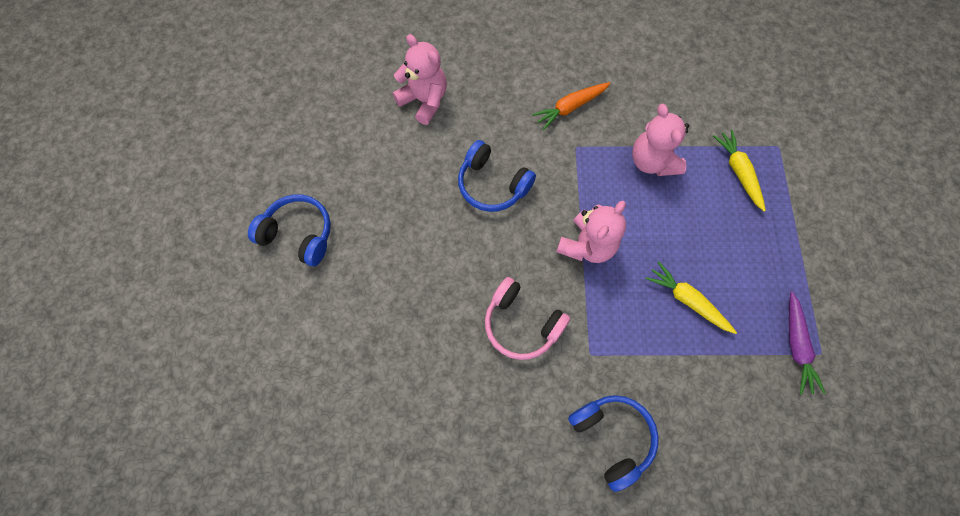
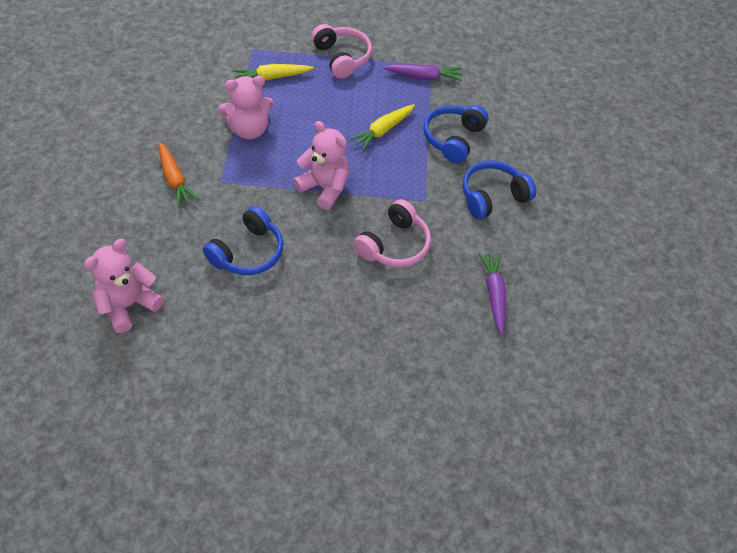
camera: 90 degrees left, 15 degrees down
blue headphones [248,194,331,266] -> blue headphones moved to [423,105,489,163]
none -> pink headphones [311,24,372,79]
none -> purple carrot [478,252,506,335]

